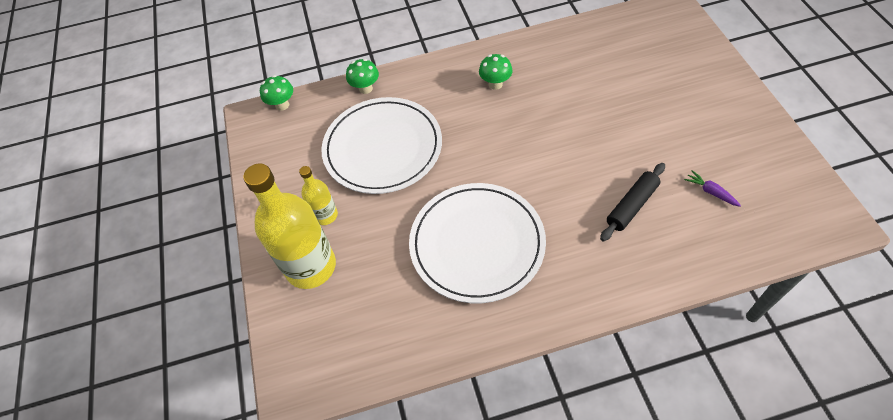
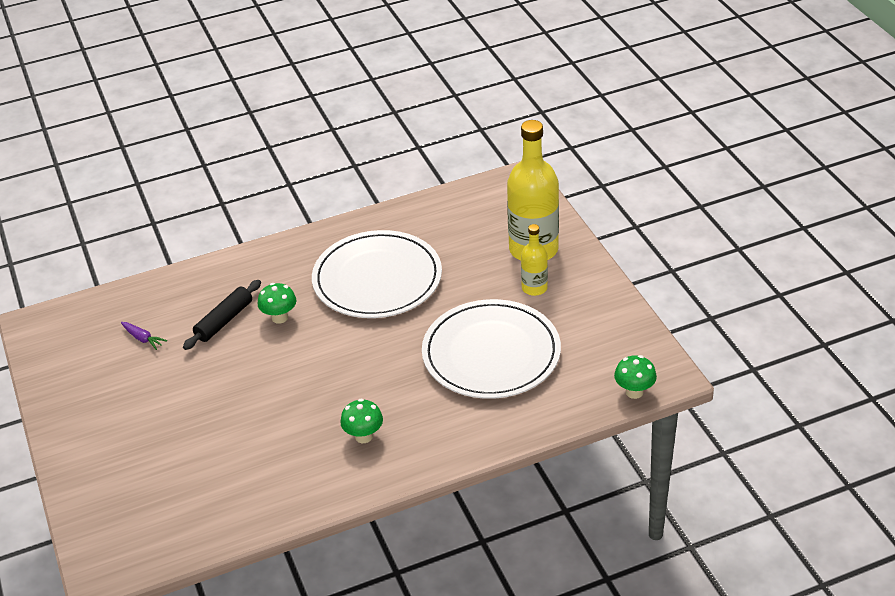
camera: 170 degrees right, 15 degrees down
green mushroom [346,59,379,94] -> green mushroom moved to [258,283,296,324]

